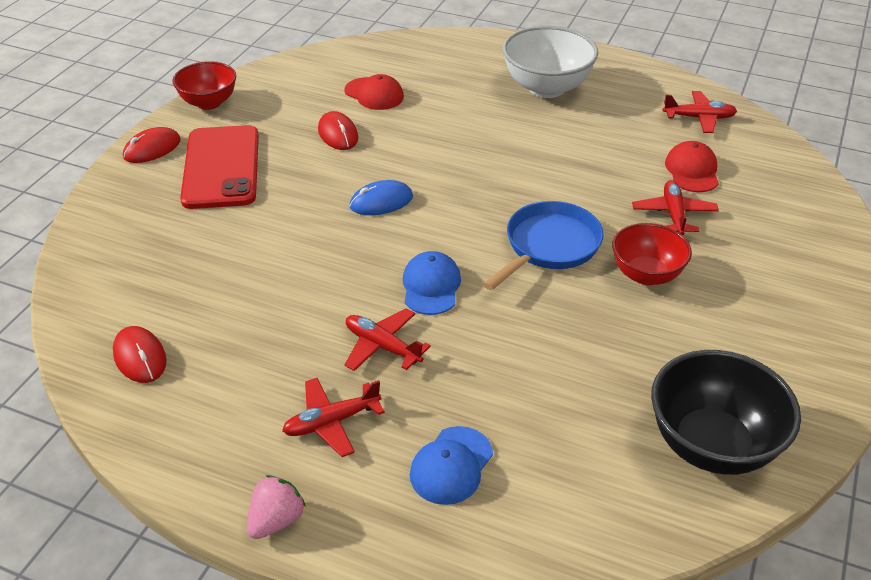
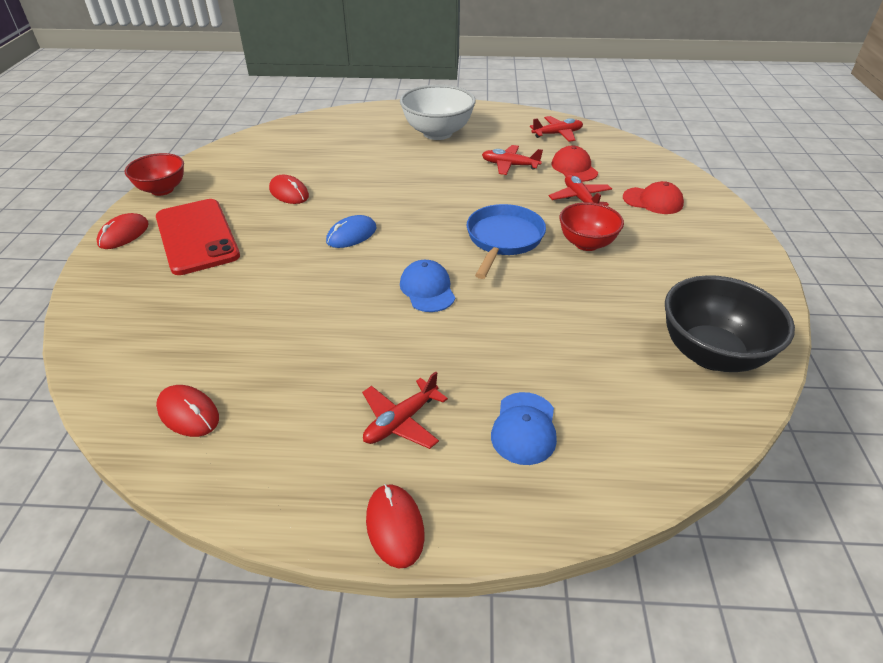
camera: 20 degrees left, 0 degrees up
pink strawberry [247,475,306,539] -> red mouse [366,484,425,568]
red cap [344,74,404,110] -> red cap moved to [623,181,684,214]
red plane [345,309,431,371] -> red plane moved to [482,145,543,175]

